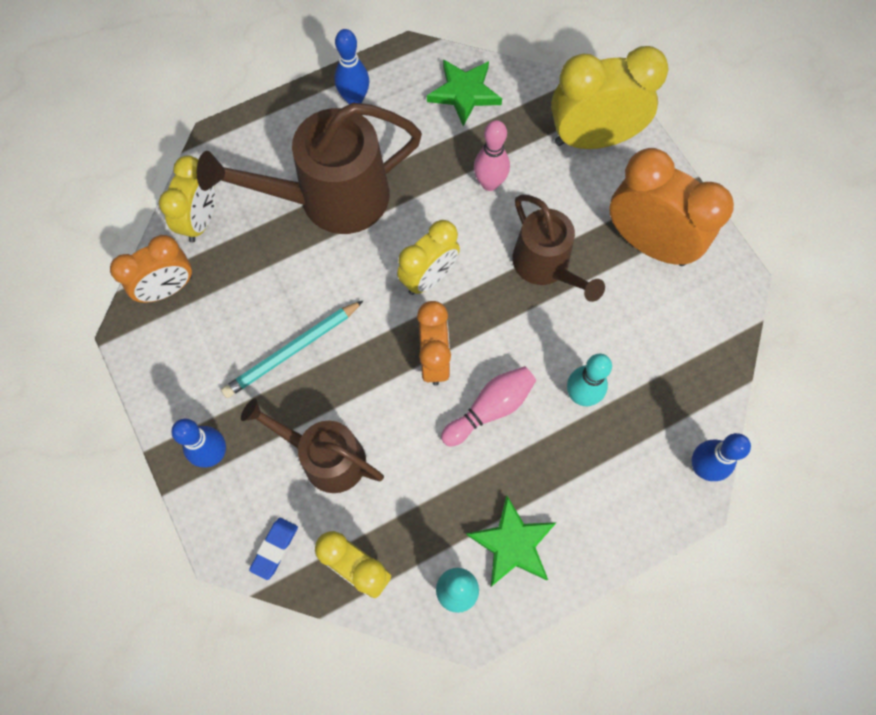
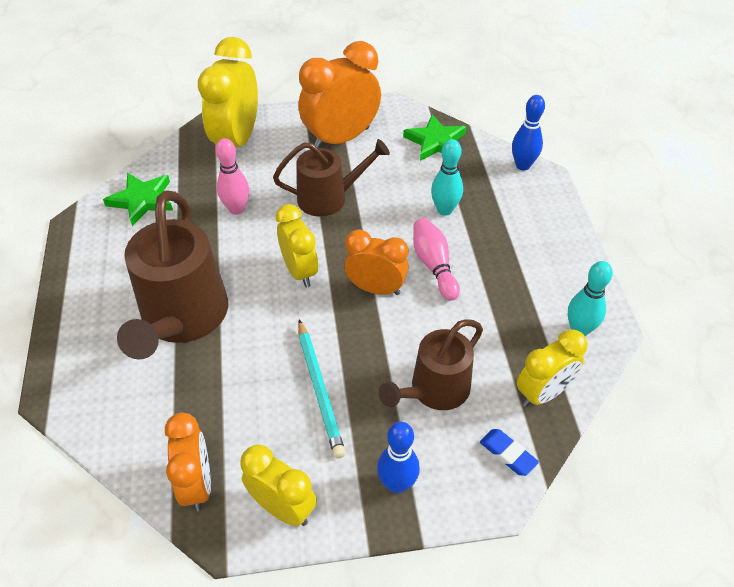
camera: 70 degrees left, 20 degrees down
yellow clock [159,155,215,243] -> yellow clock moved to [240,444,317,526]
blue bowling pin [335,29,369,104] -> none
green star [466,496,557,587] -> green star moved to [403,114,466,161]

